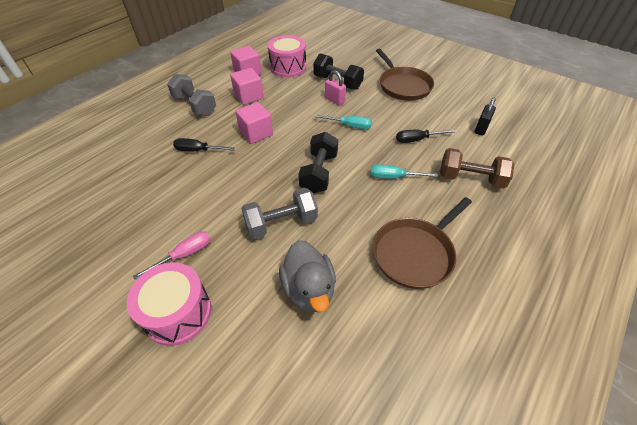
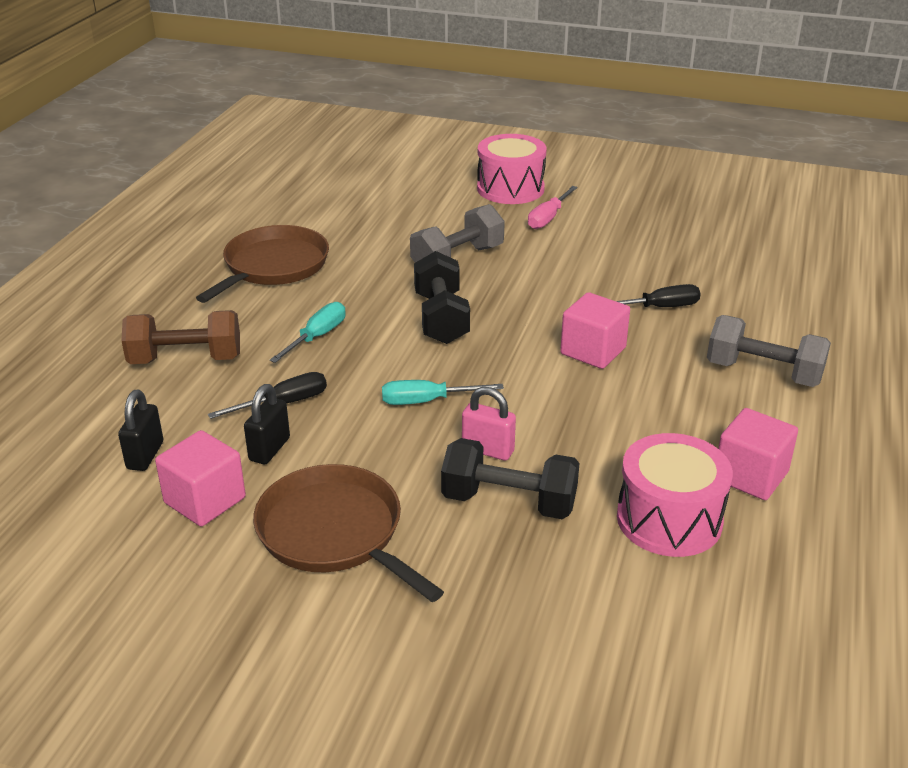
camera: 160 degrees right, 15 degrees down
pink cube [230,68,264,105] -> pink cube moved to [155,430,246,526]
grey duck [279,240,336,312] -> none
turquoise screwdriver [370,164,438,179] -> turquoise screwdriver turned 45 degrees counterclockwise [270,302,345,363]
none -> black padlock [244,384,290,464]

